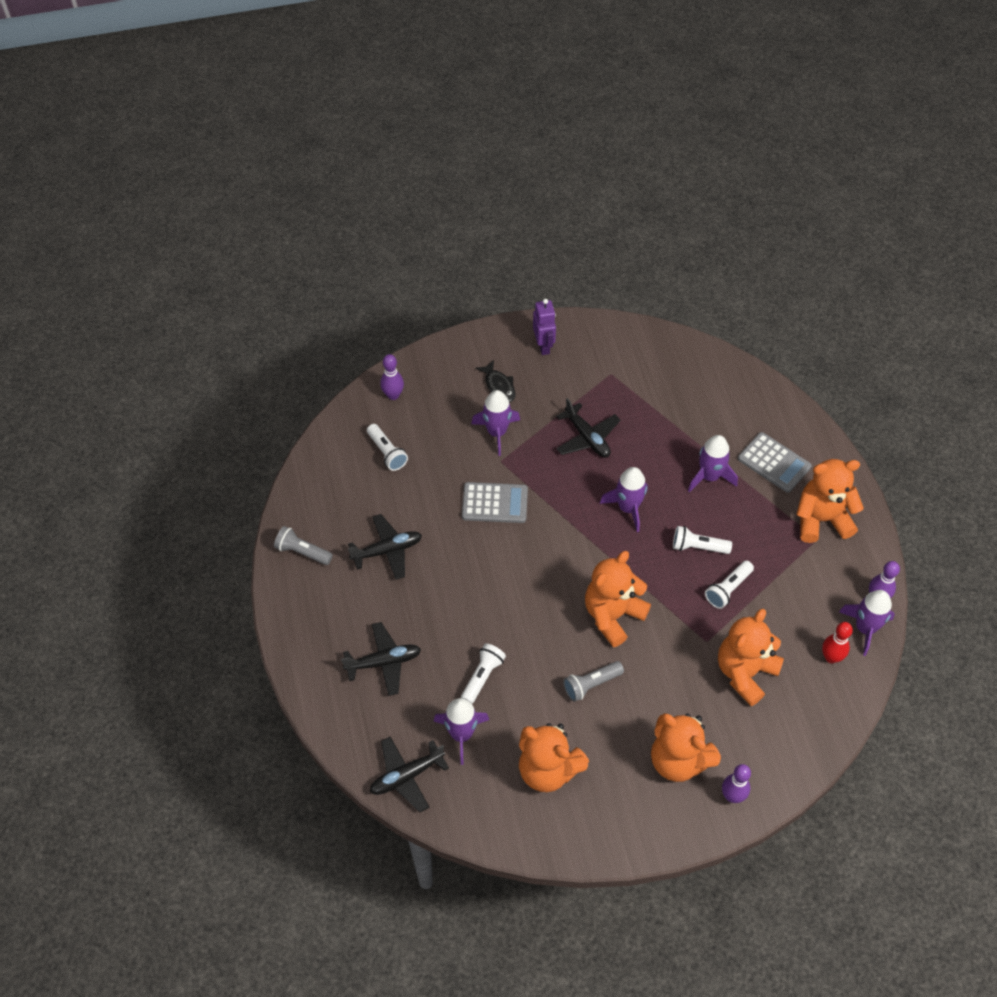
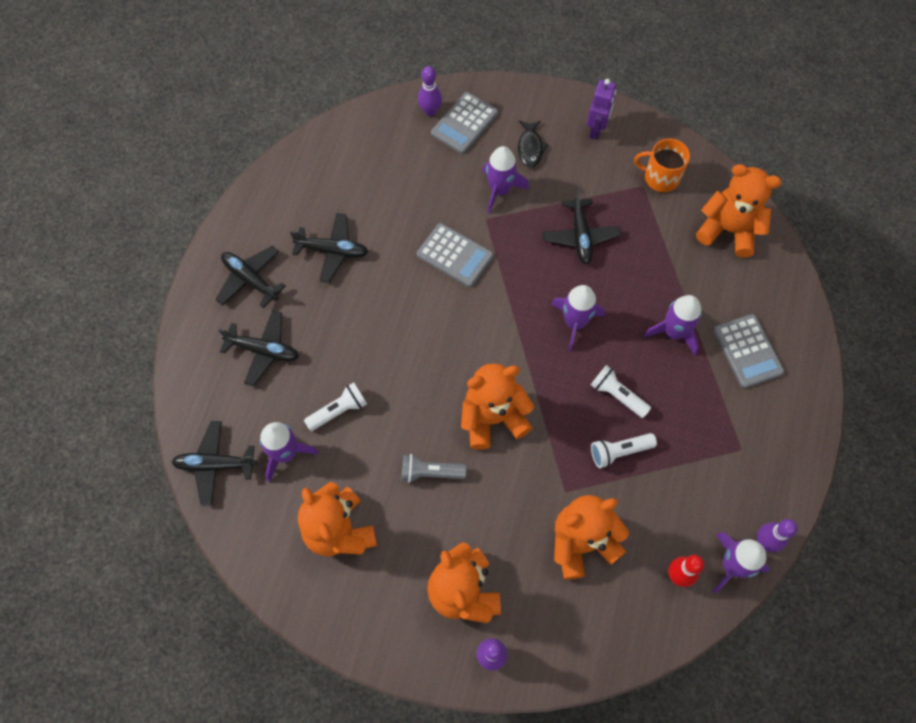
camera: 30 degrees right, 10 degrees up
grey flashlight [274,526,333,565] -> none
white flashlight [367,424,408,471] -> none
orange teddy bear [796,459,864,543] -> orange teddy bear moved to [696,164,782,258]
none -> black plane [216,246,286,308]
none -> grey calculator [431,92,498,154]
none -> orange mug [634,139,690,192]

